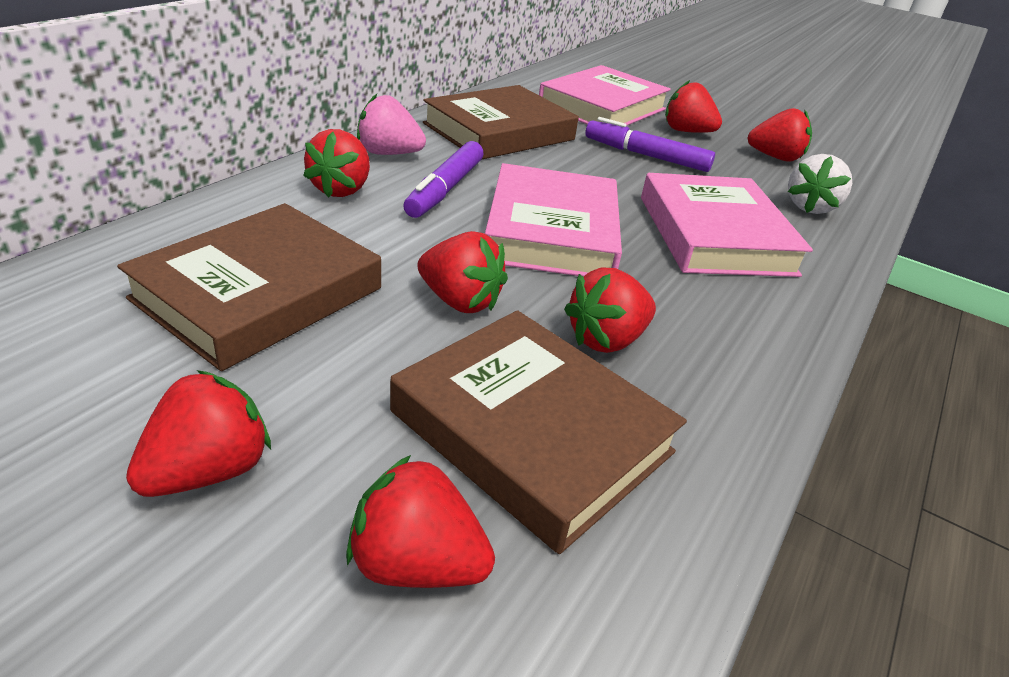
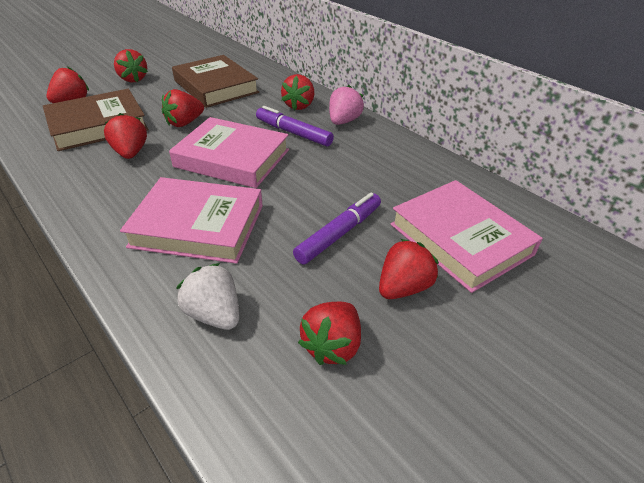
camera: 110 degrees right, 5 degrees up
red strawberry [303,129,370,198] -> red strawberry turned 105 degrees counterclockwise [281,74,314,110]
brown book [423,85,579,160] -> none

